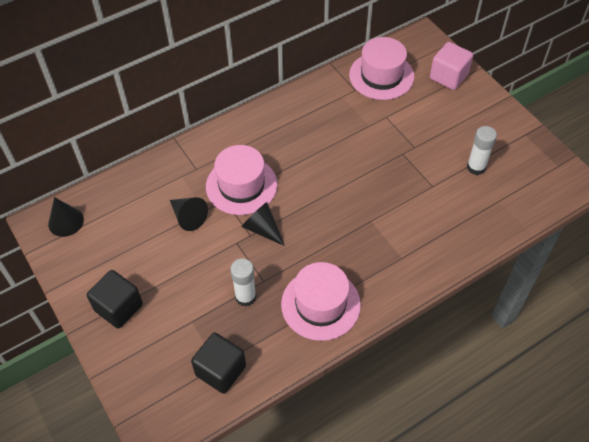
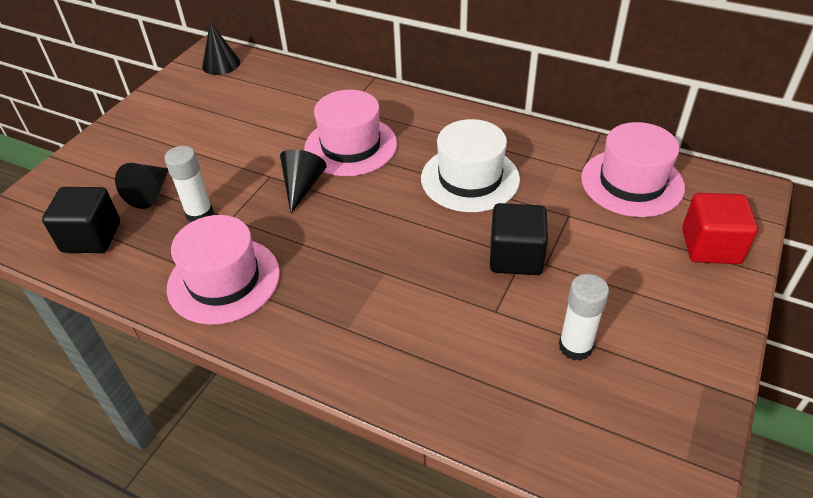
camera: 60 degrees right, 10 degrees down
black cube [87,270,143,328] -> black cube moved to [490,203,548,275]
black cone [170,197,208,231] -> black cone moved to [115,163,168,209]
pink cube [430,42,473,90] -> red cube [682,193,758,264]
none -> white hat [421,119,520,212]

